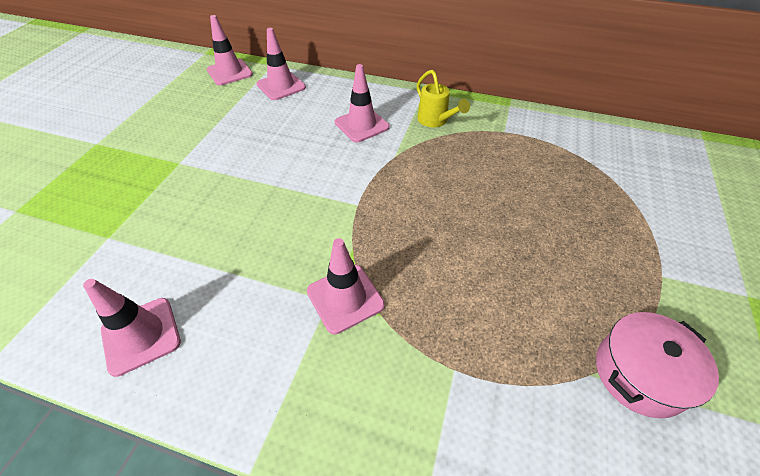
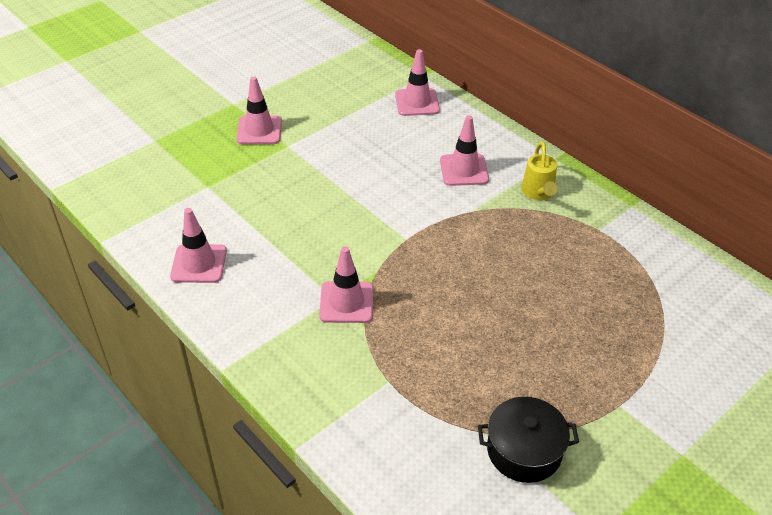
camera: 30 degrees right, 5 degrees down
pink traffic cone [207,15,253,85] -> pink traffic cone moved to [236,76,282,144]
pink pot [596,312,719,418] -> black pot [478,397,579,483]

